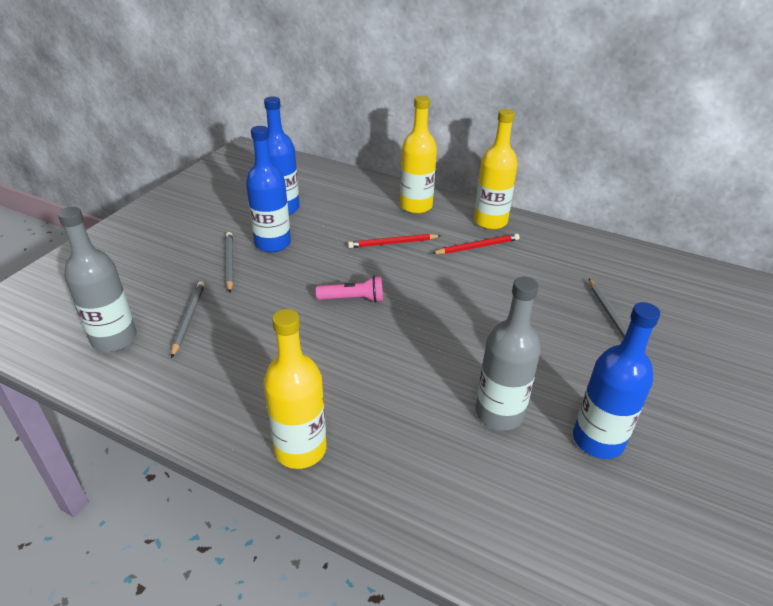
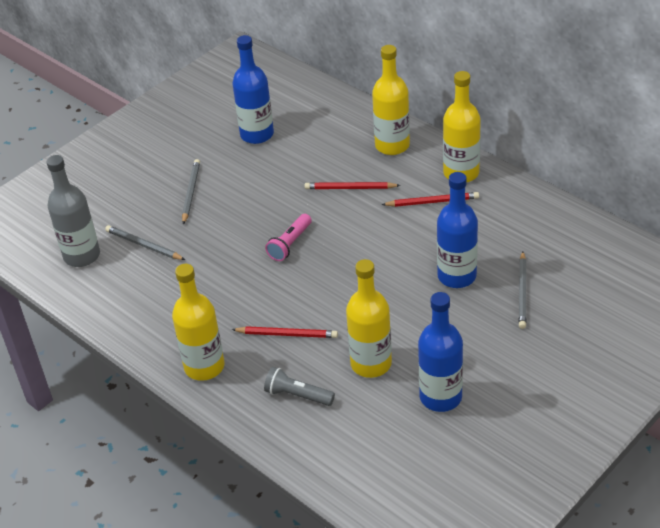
camera: 20 degrees right, 5 degrees up
grey pencil [171,281,205,358] -> grey pencil turned 75 degrees counterclockwise [105,225,185,260]
blue bottle [246,126,291,252] -> blue bottle moved to [437,172,478,288]
pink flashlight [316,276,383,303] -> pink flashlight turned 105 degrees clockwise [265,214,312,261]
grey bottle [475,277,541,431] -> yellow bottle [346,259,392,378]
none -> red pencil [231,326,338,338]
none -> grey flashlight [264,367,335,406]

